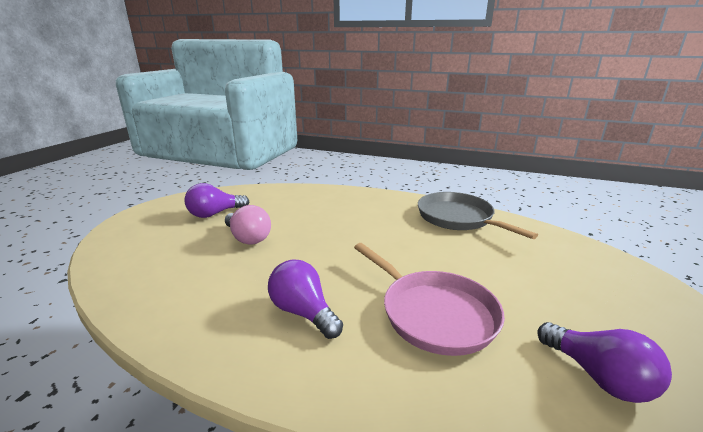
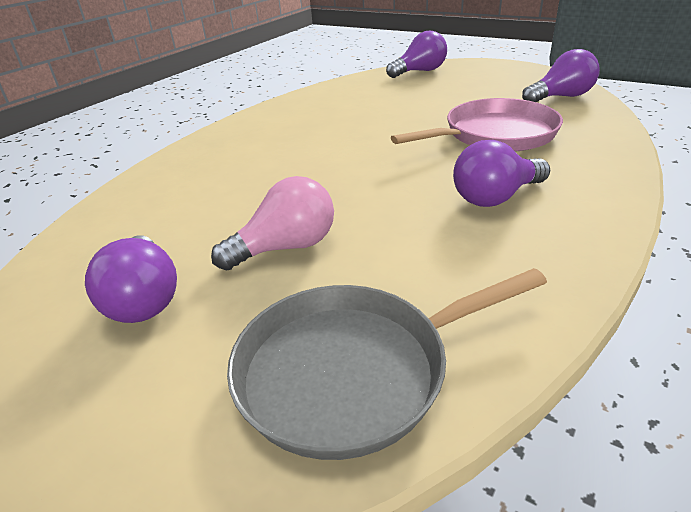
camera: 75 degrees left, 10 degrees up
grey pan [418,192,538,239] -> grey pan moved to [227,268,547,460]
none -> purple light bulb [386,31,447,78]

